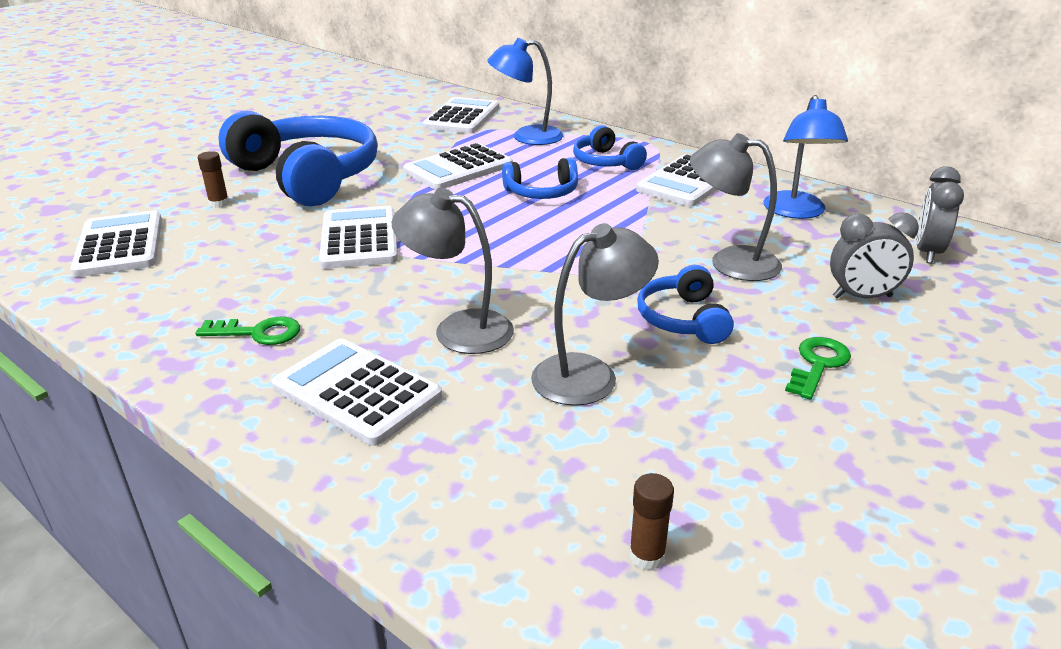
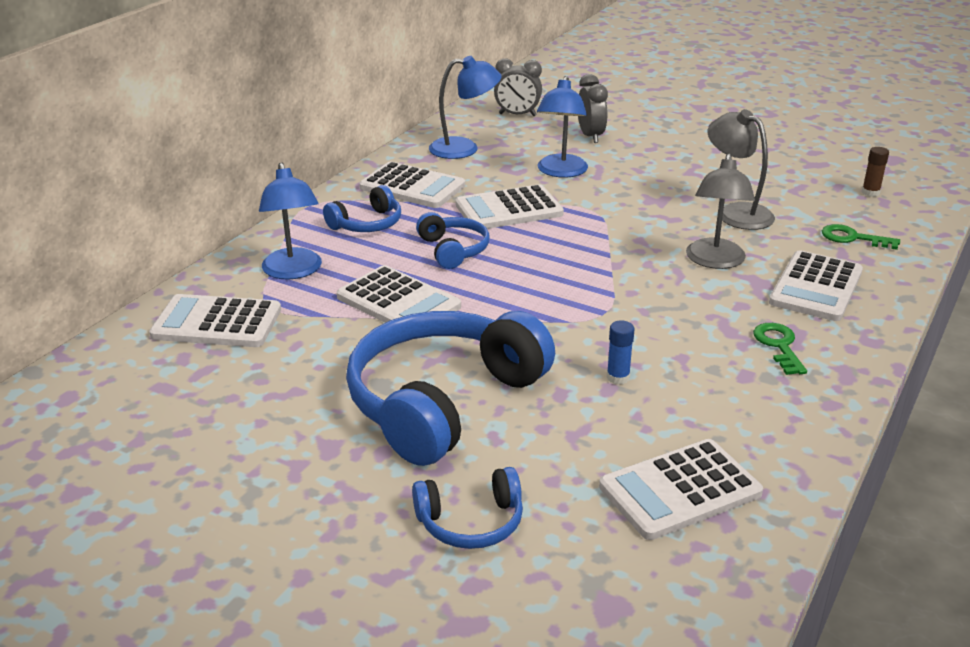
camera: 100 degrees left, 0 degrees up
brown glue stick [197,151,229,208] -> none
white calculator [319,206,398,269] -> white calculator moved to [455,184,564,229]
blue headphones [637,265,734,344] -> blue headphones moved to [412,467,523,549]
grey lamp [690,133,782,281] -> blue lamp [537,76,588,178]
green key [785,337,851,400] -> green key moved to [822,224,900,250]
none -> blue glue stick [607,320,635,385]

